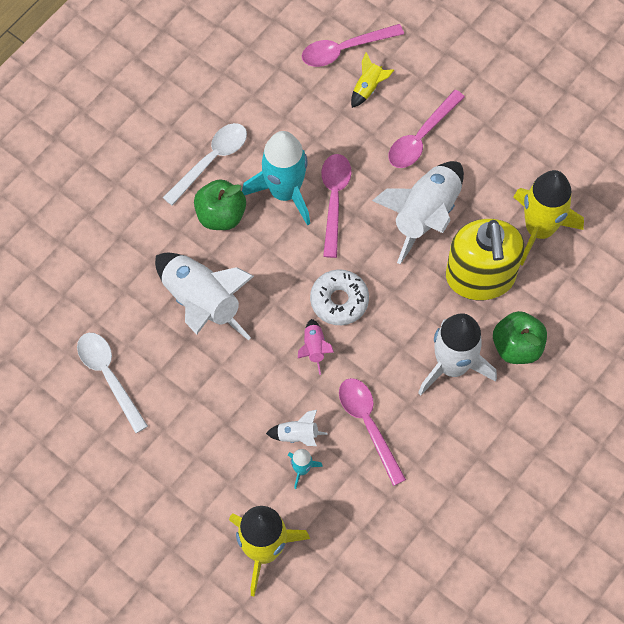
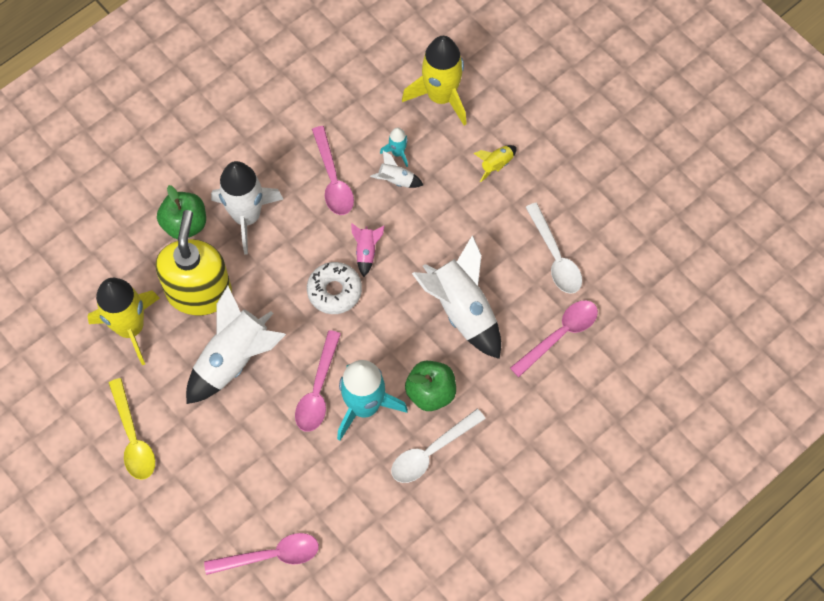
camera: 170 degrees left, 0 degrees up
yellow rocket [351,52,394,108] -> yellow rocket moved to [474,145,516,182]
pink spoon [388,90,465,168] -> pink spoon moved to [510,300,598,377]
none -> yellow spoon [109,378,155,480]

